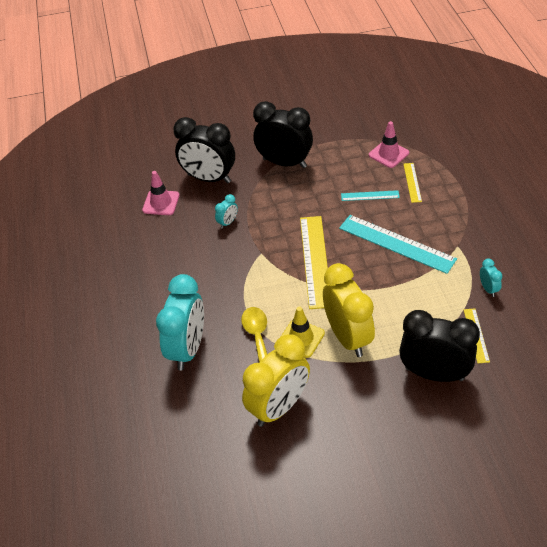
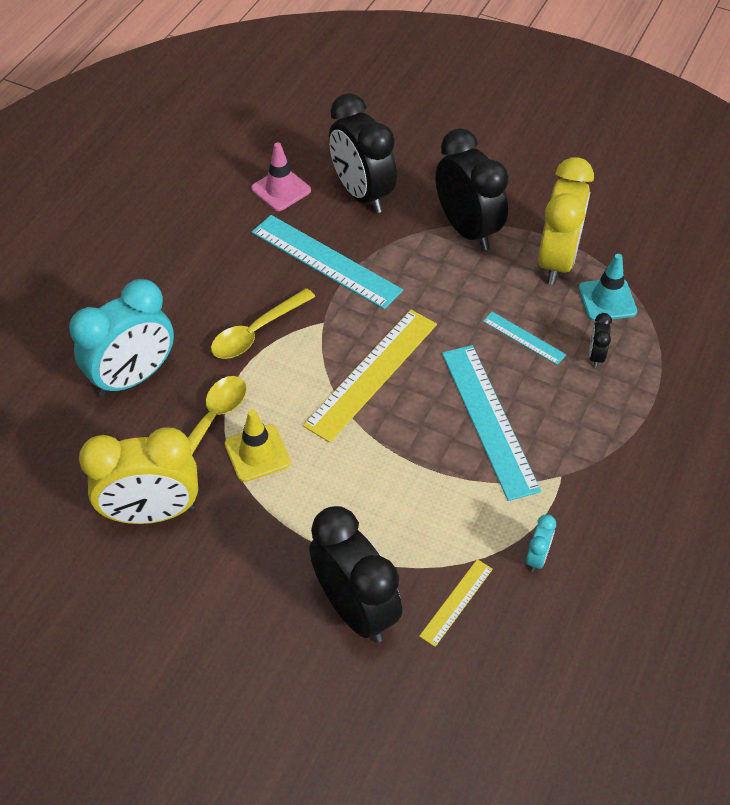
camera: 35 degrees right, 5 degrees up
turquoise clock [215,194,238,229] -> turquoise ruler [252,215,403,309]
yellow clock [323,263,375,357] -> yellow clock moved to [538,157,594,285]
pink traffic cone [369,121,409,168] -> turquoise traffic cone [579,254,637,321]
yellow ruler [403,163,422,203] -> black clock [589,313,612,368]
none -> yellow spoon [211,288,315,359]

